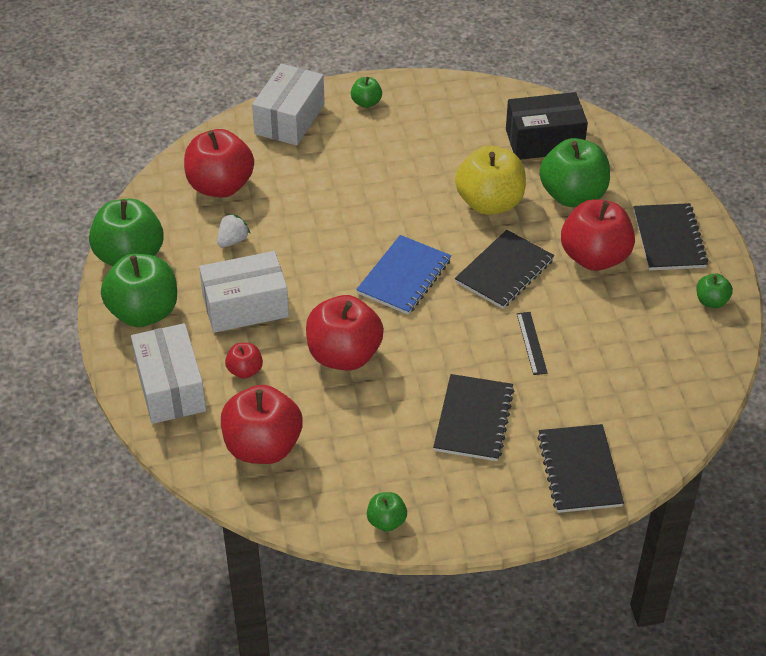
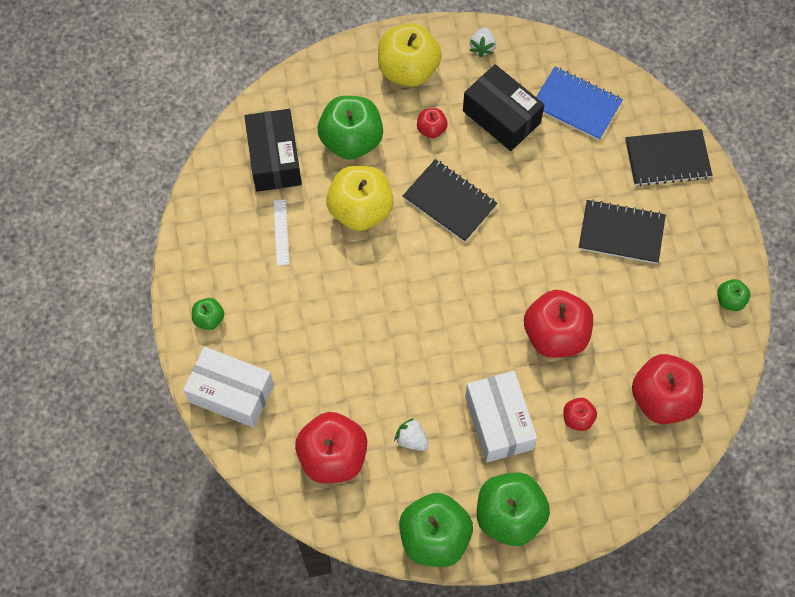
camera: 90 degrees left, 20 degrees up
white box [131,323,206,424] -> none
blue notebook [356,235,451,315] -> blue notebook moved to [536,67,623,140]
black ruler [517,312,548,375] -> none
red apple [561,199,635,271] -> red apple [417,108,448,138], size x0.48
black notebook [634,203,708,271] -> yellow apple [378,23,442,87]
green apple [696,273,733,308] -> white strawberry [469,27,496,57]
none -> white ruler [274,200,289,266]
none -> black box [463,64,544,151]

